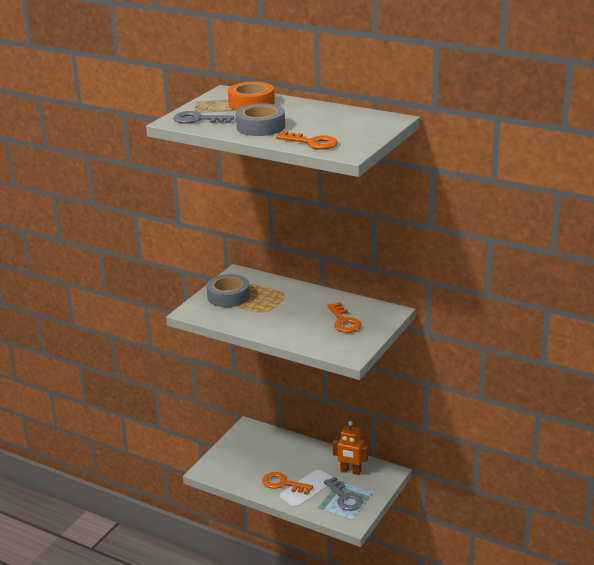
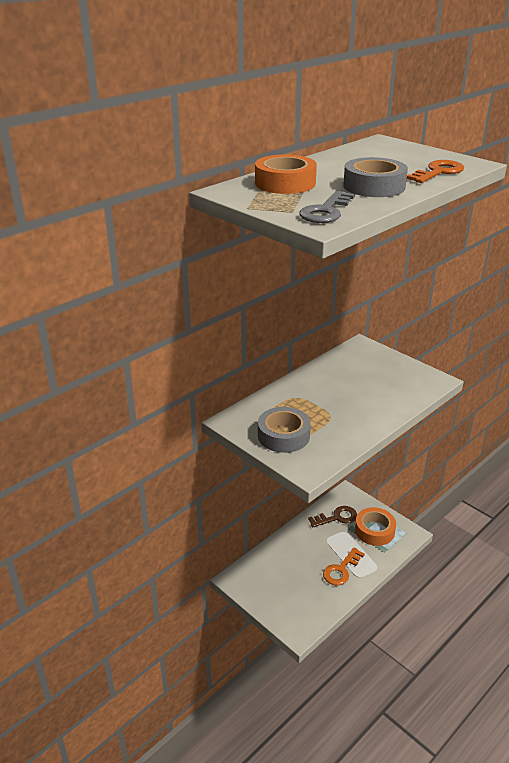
camera: 75 degrees left, 5 degrees up
grey key [324,477,363,511] -> orange tape [355,507,396,546]
orange key [327,302,362,333] -> none
orange robot [333,421,368,475] -> brown key [308,506,357,527]

